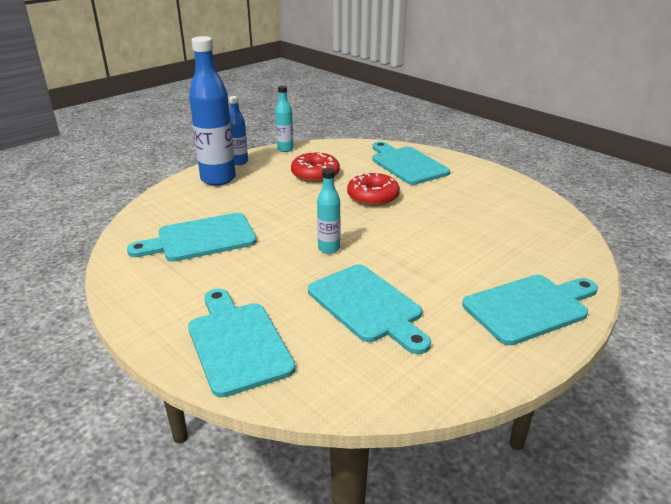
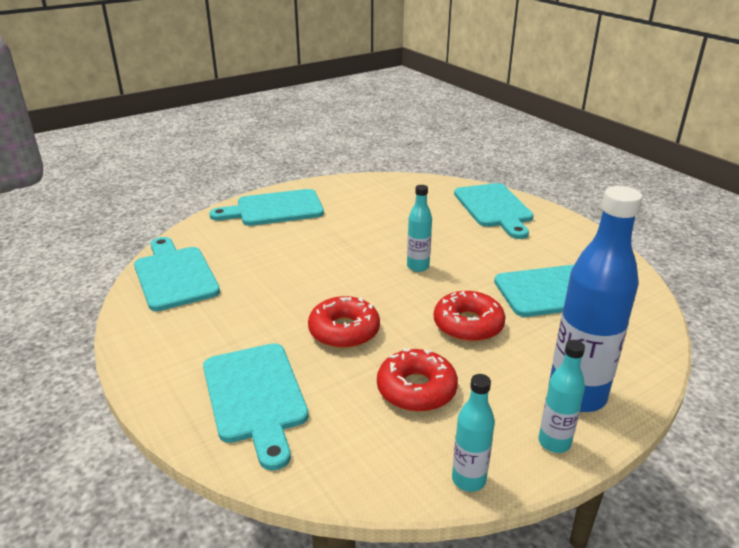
camera: 170 degrees left, 0 degrees up
blue bottle [229,96,248,165] -> turquoise bottle [539,340,585,453]
turquoise cutting board [308,264,431,354] -> turquoise cutting board moved to [134,237,220,311]
none -> red donut [434,291,505,342]

